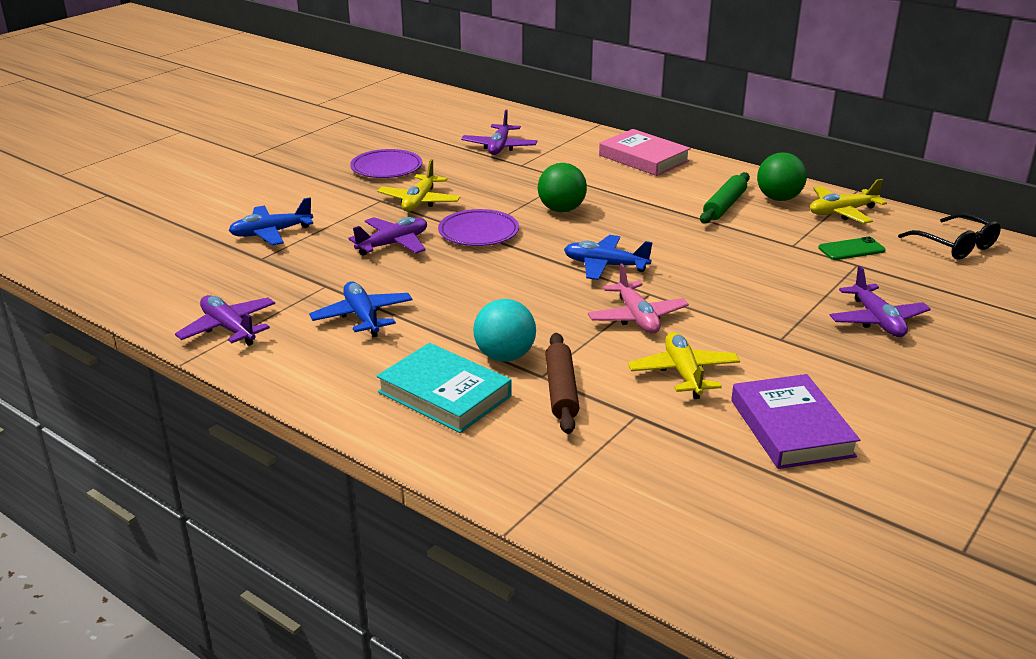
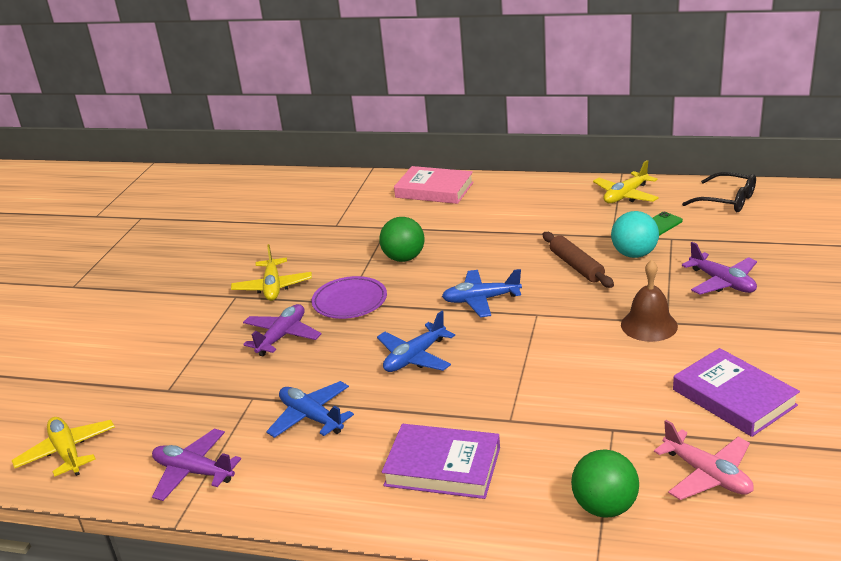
camera: 20 degrees left, 0 degrees up
blue plane [228,197,313,245] -> blue plane moved to [377,311,455,372]
purple plate [350,149,422,178] -> none
turquoise book [377,343,512,433] -> purple book [382,424,500,499]
purple plane [461,110,537,155] -> none
turquoise ball [473,299,536,362] -> turquoise ball moved to [611,211,659,258]
brown rolling pin [545,333,579,434] -> brown rolling pin moved to [543,232,614,288]
pink plane [588,264,689,334] -> pink plane moved to [654,420,754,500]
yellow plane [628,332,740,399] -> yellow plane moved to [12,417,115,477]
green rolling pin [700,172,750,224] -> none
green ball [757,152,807,201] -> green ball moved to [571,449,639,518]
none -> brown bell [621,260,678,342]

